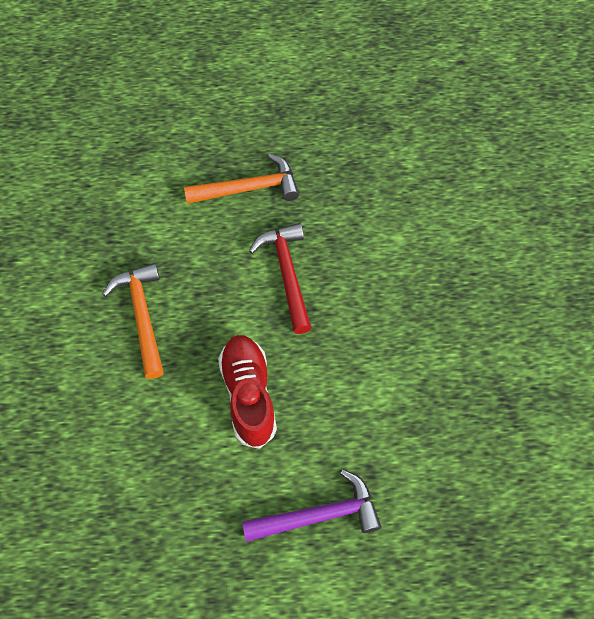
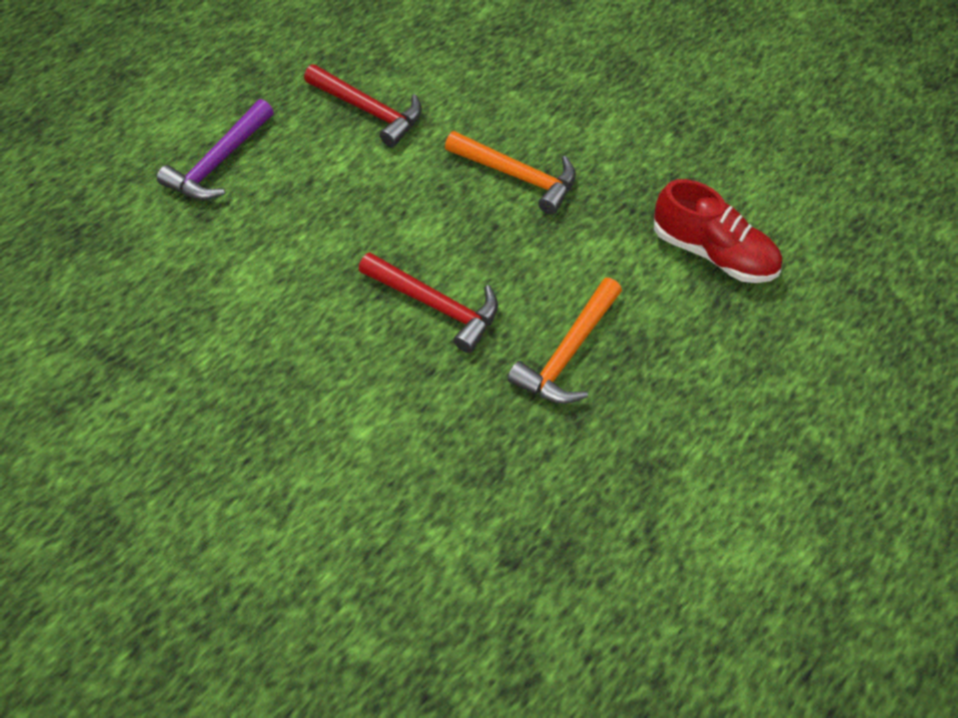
camera: 135 degrees right, 5 degrees down
red shoe [218,335,277,449] -> red shoe moved to [654,179,782,283]
none -> red hammer [304,64,422,147]

